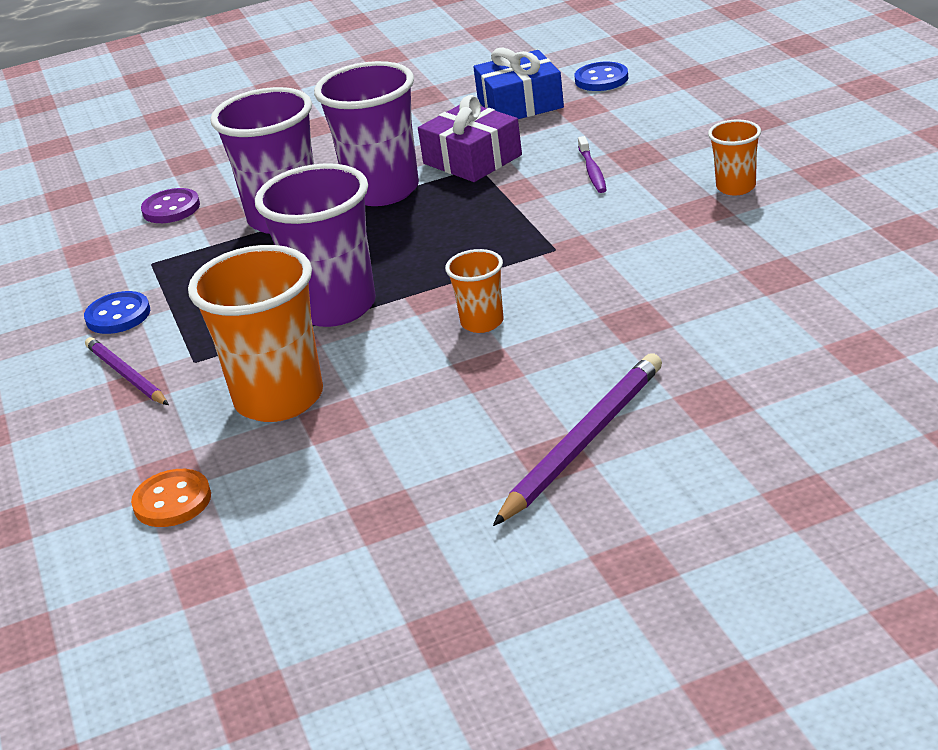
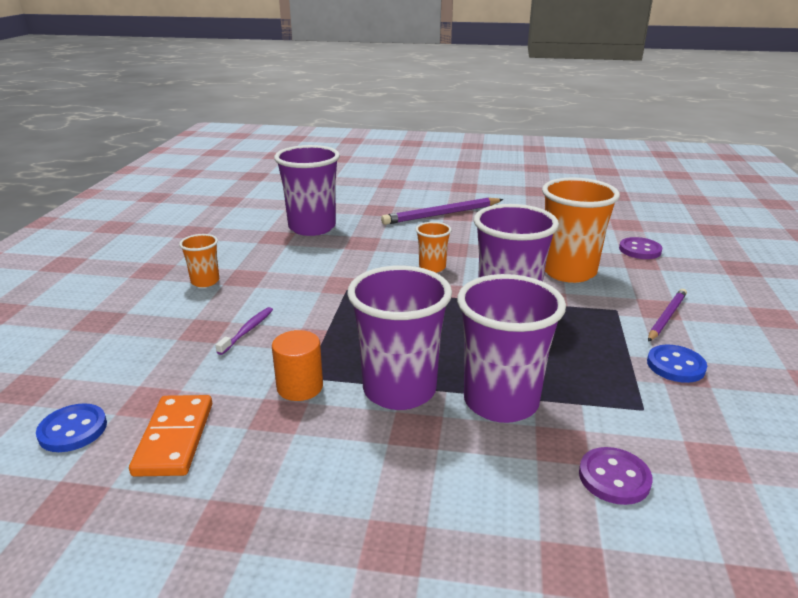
camera: 155 degrees left, 5 degrees down
purple pencil [85,337,169,405] -> purple pencil turned 135 degrees counterclockwise [648,289,687,342]
orange button [131,469,211,527] -> purple button [619,237,662,259]
purple gift [418,95,522,182] -> orange cylinder [272,330,323,401]
blue gift [473,48,564,119] -> orange domino [129,395,212,477]
none -> purple cup [274,145,340,236]

